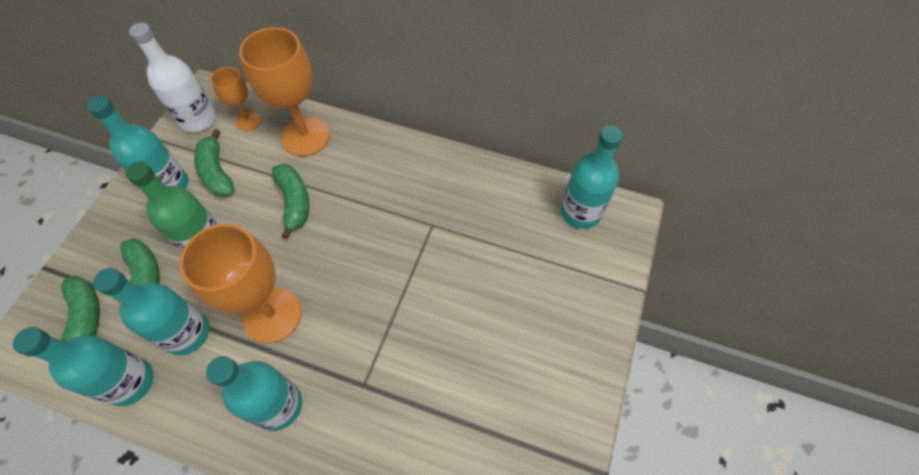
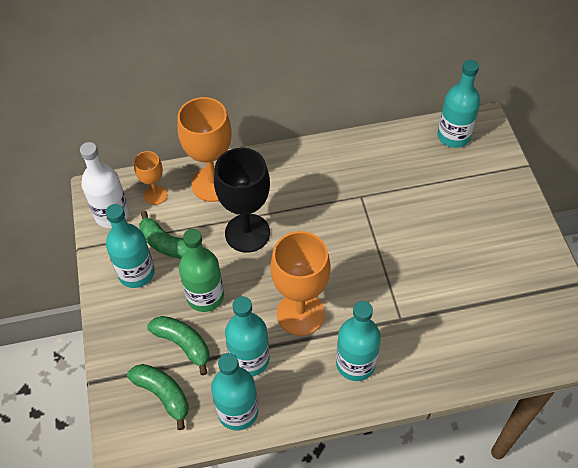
camera: 30 degrees left, 5 degrees down
green banana [272,164,309,239] -> black goblet [214,148,270,253]

